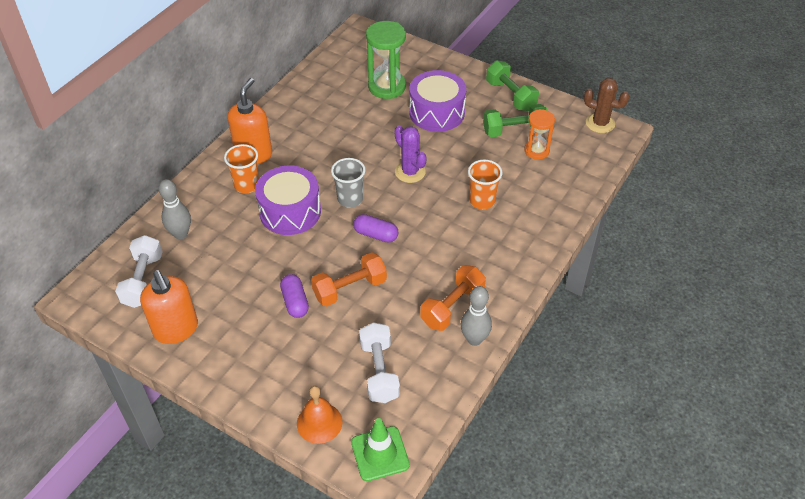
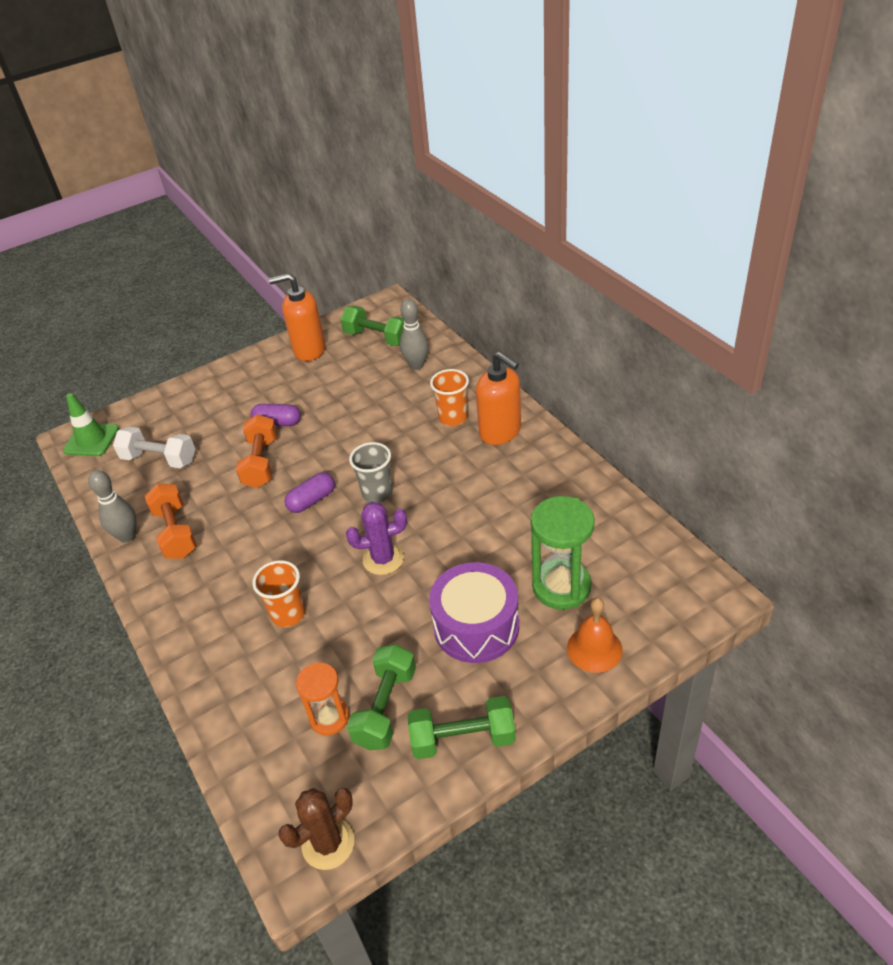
camera: 120 degrees right, 5 degrees down
white dumbbell [115,235,163,308] -> green dumbbell [340,306,404,346]
purple drum [255,166,321,235] -> none
orange bell [297,386,343,444] -> orange bell moved to [567,598,623,673]

